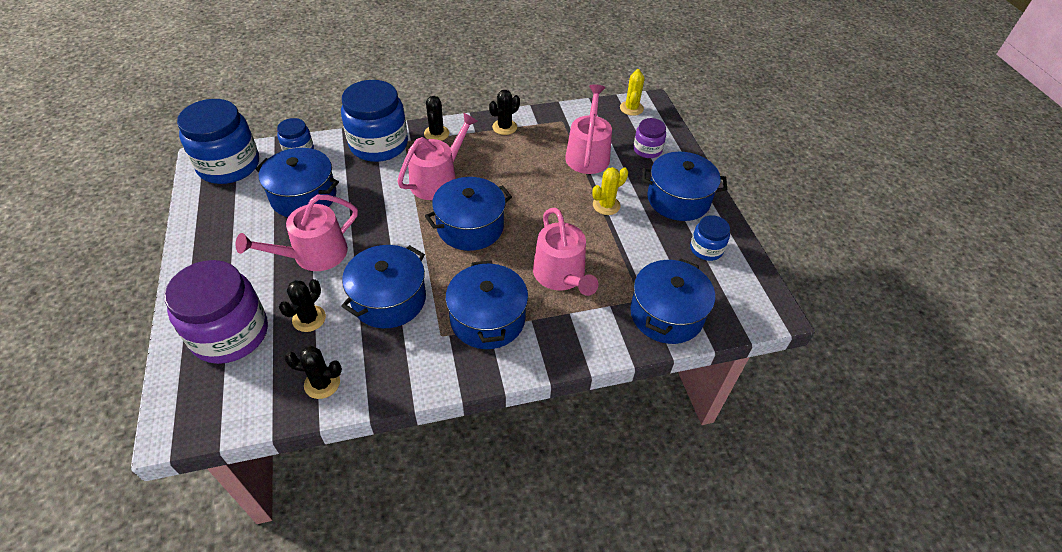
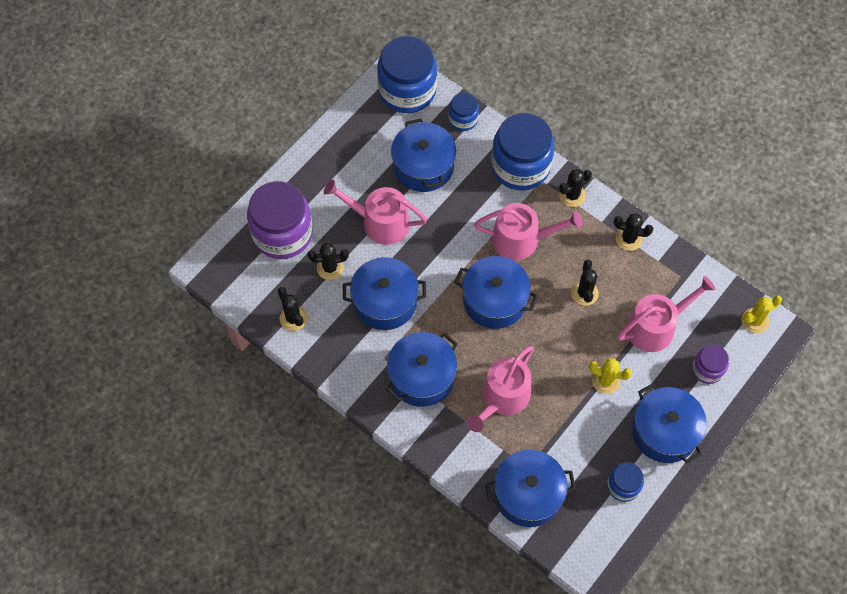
camera: 55 degrees right, 15 degrees up
none -> black cactus [571,260,599,306]

